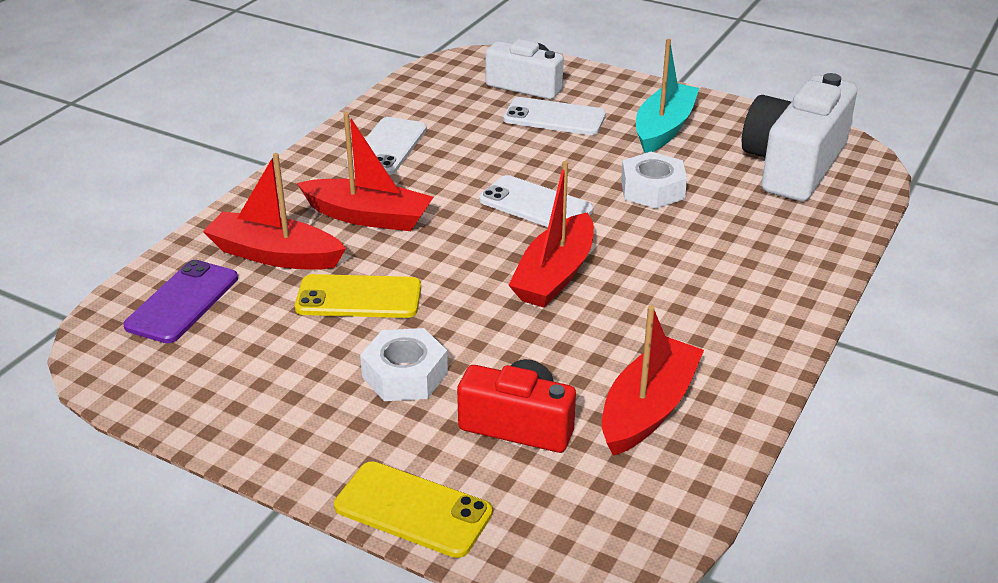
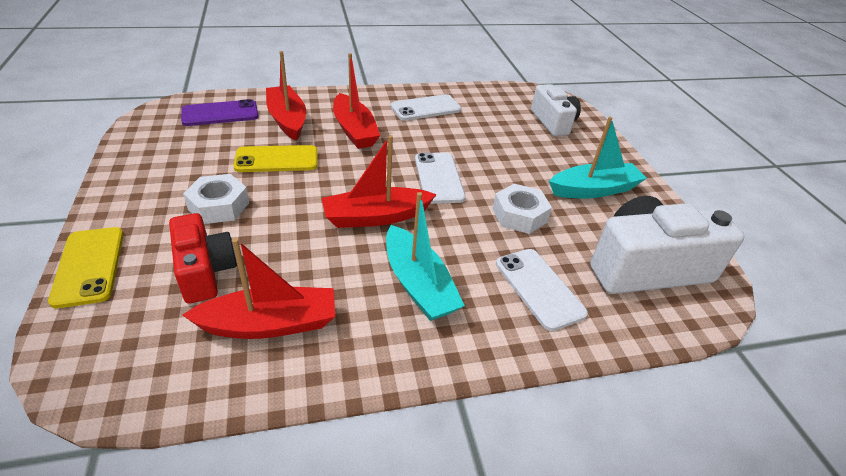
camera: 45 degrees right, 5 degrees up
yellow phone [295,274,421,318] -> yellow phone turned 60 degrees counterclockwise [233,145,317,172]
white phone [503,97,606,135] -> white phone moved to [496,249,588,331]
none -> turquoise boat [386,192,465,321]

